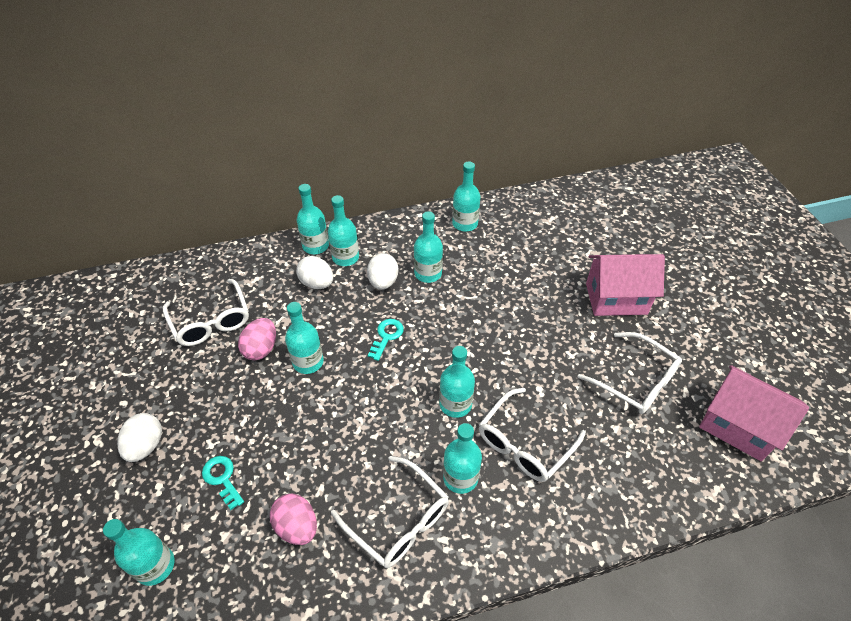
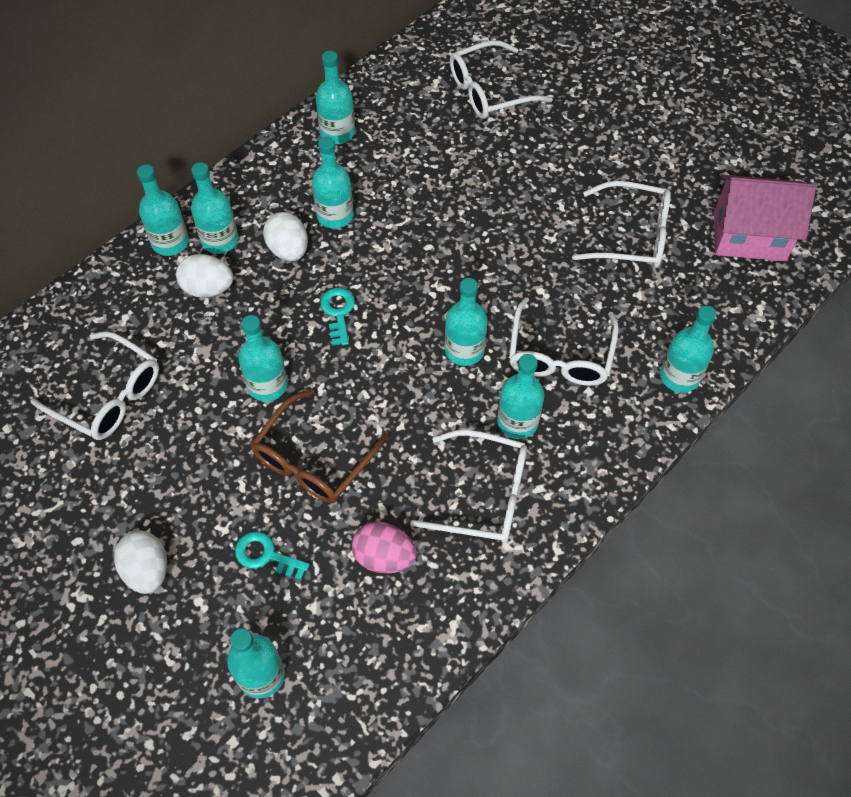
camera: 30 degrees left, 10 degrees up
pink egg [238,318,276,360] -> none
pink house [586,254,665,316] -> none
none -> brown glasses [251,389,389,503]
none -> white glasses [450,40,553,119]
none -> turquoise bottle [660,306,716,393]

